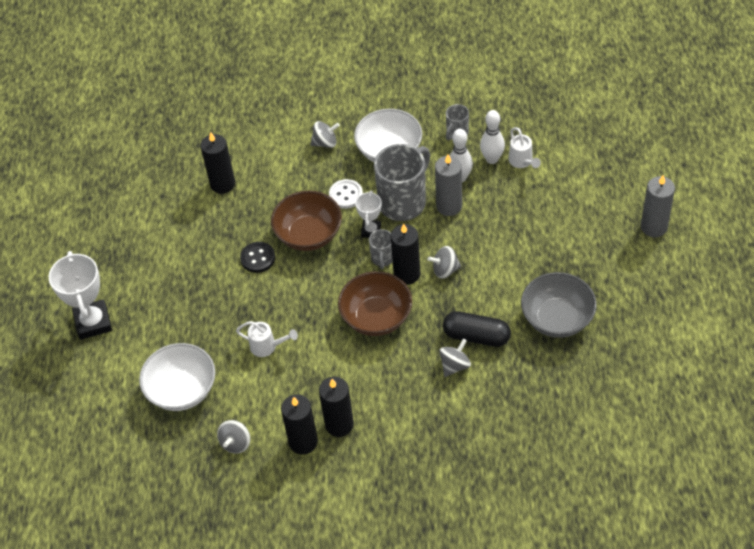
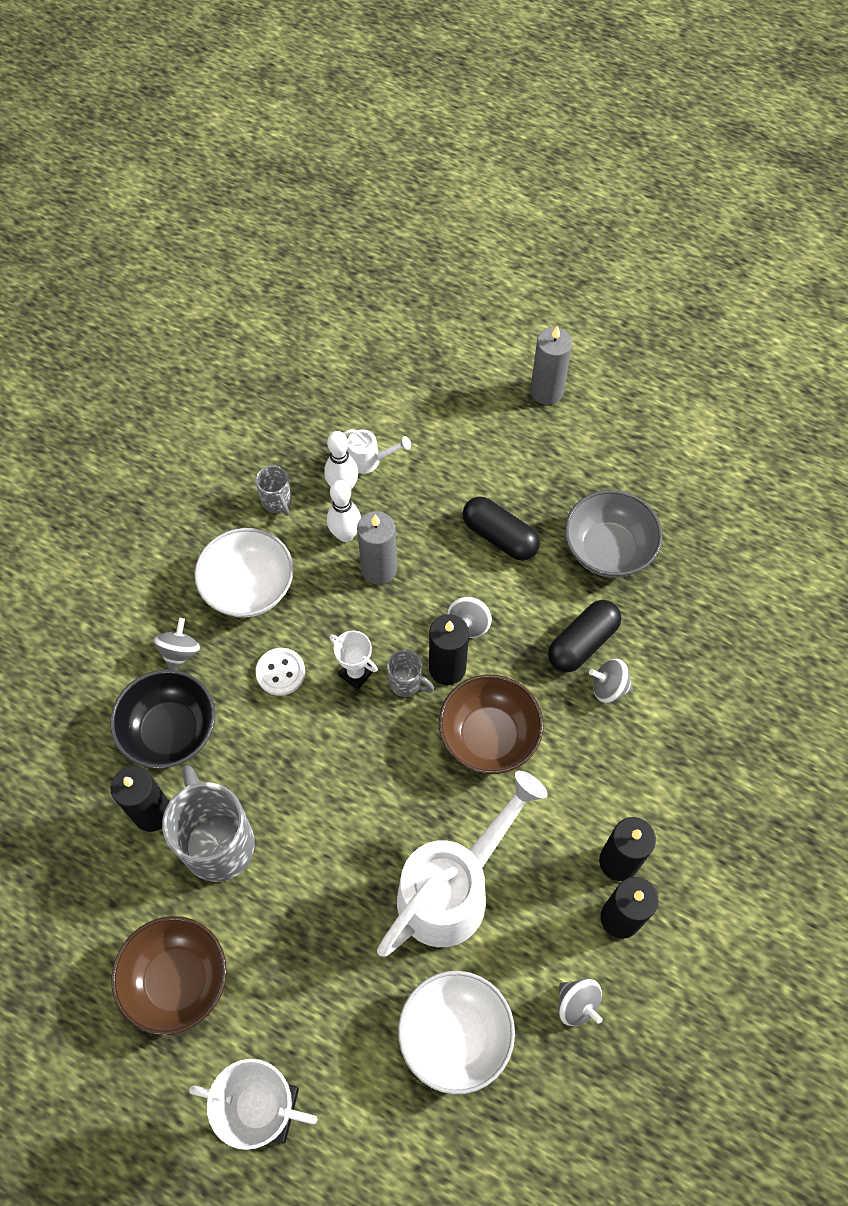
camera: 65 degrees left, 10 degrees up
white watering can [236,321,298,357] -> white watering can [377,771,548,957], size x2.33
black button [240,242,275,273] -> none
brown bowl [271,191,342,251] -> brown bowl moved to [111,916,227,1035]
grey mug [374,144,430,221] -> grey mug moved to [162,765,255,882]
grey spinning top [439,339,471,377] -> grey spinning top turned 60 degrees counterclockwise [589,658,633,703]
none -> black bowl [110,669,215,769]
none -> black capsule [462,496,540,561]

